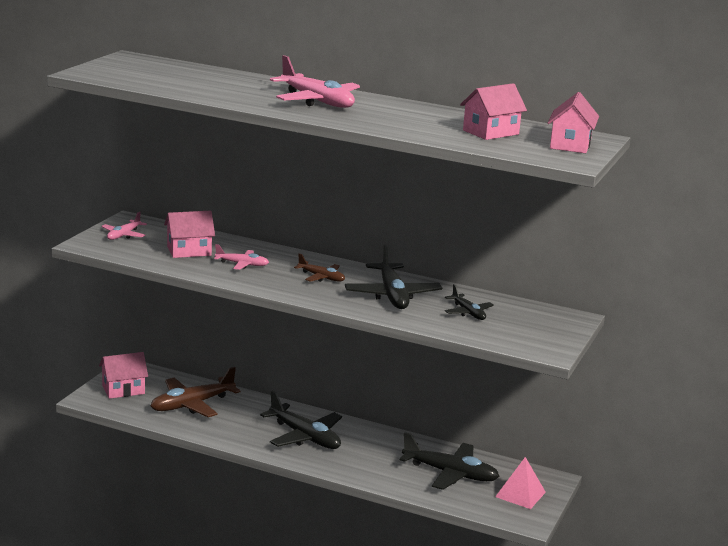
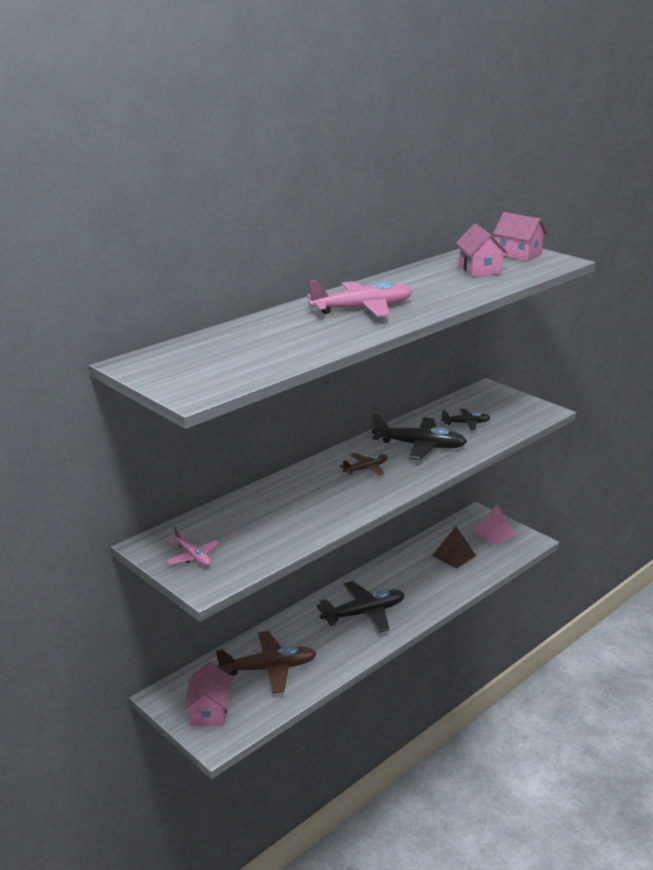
camera: 65 degrees left, 5 degrees up
brown plane [151,367,241,417] -> brown plane turned 90 degrees counterclockwise [216,631,317,694]
pink house [164,211,215,258] -> none
pink plane [214,244,269,270] -> none
black plane [400,432,499,490] -> brown pyramid [432,526,476,569]

